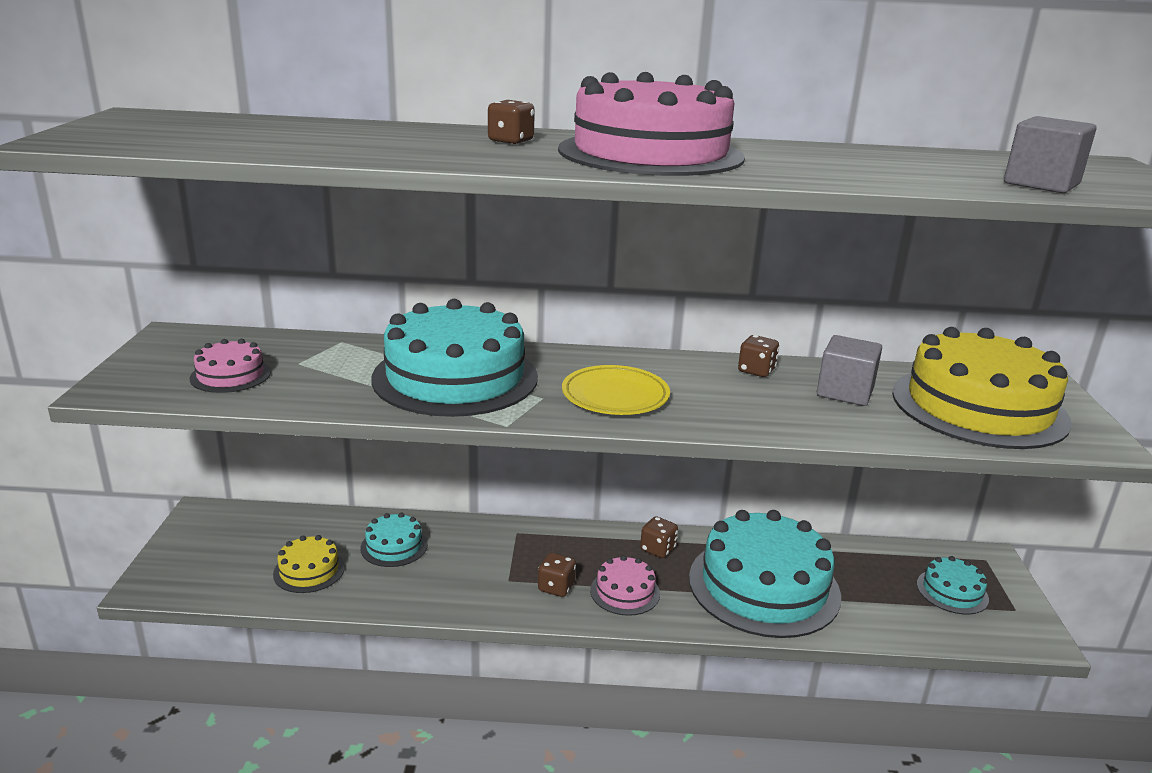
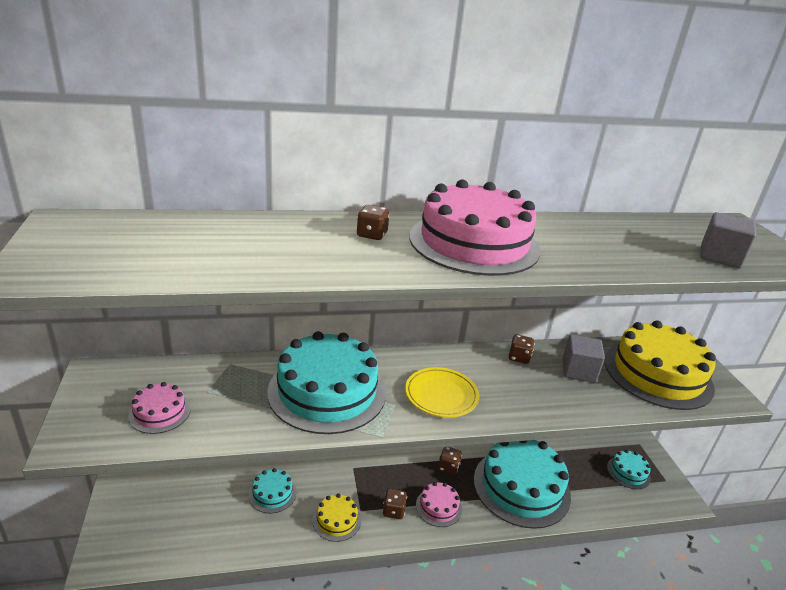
camera: 15 degrees left, 5 degrees up
yellow cake [273,535,345,593] -> yellow cake moved to [313,494,361,542]

